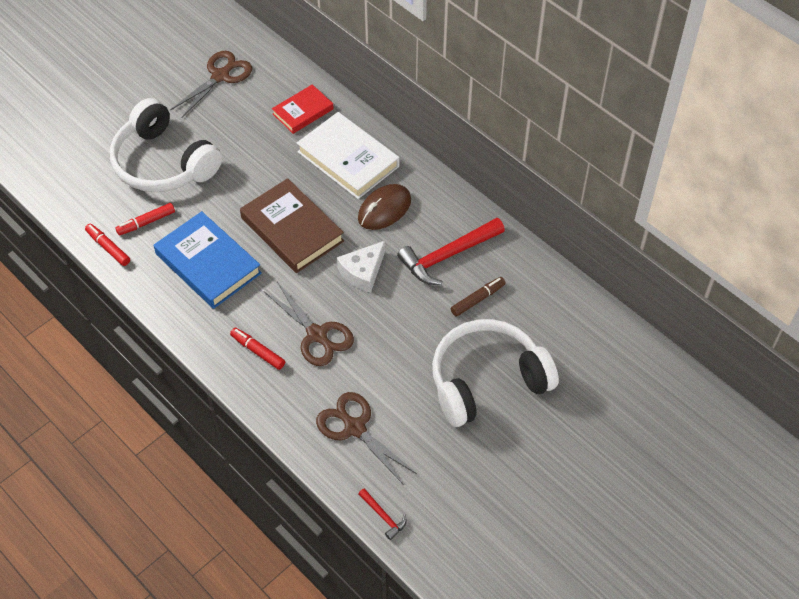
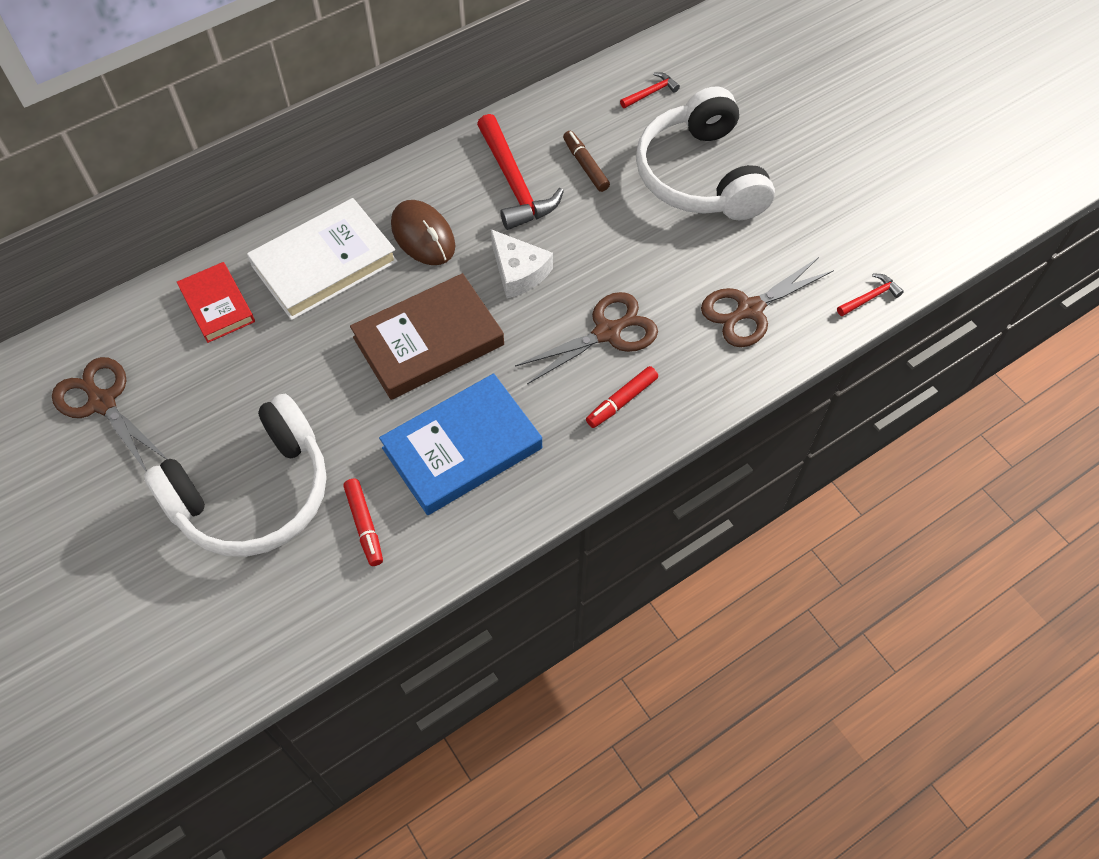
camera: 80 degrees left, 5 degrees up
red marker [85,224,130,266] -> none
none -> red hammer [620,72,680,108]

